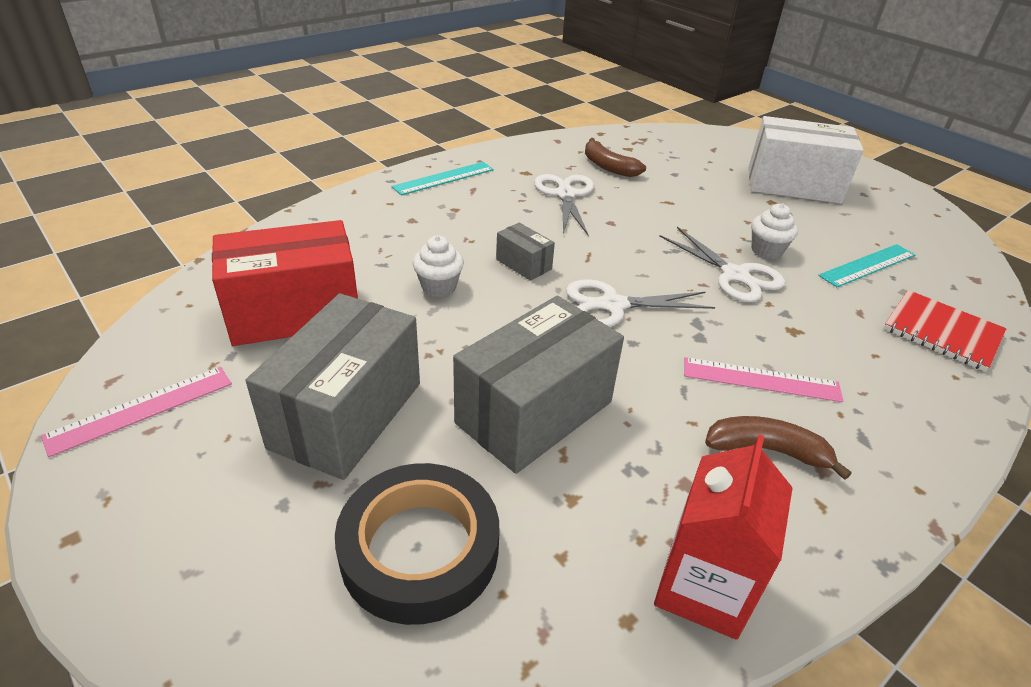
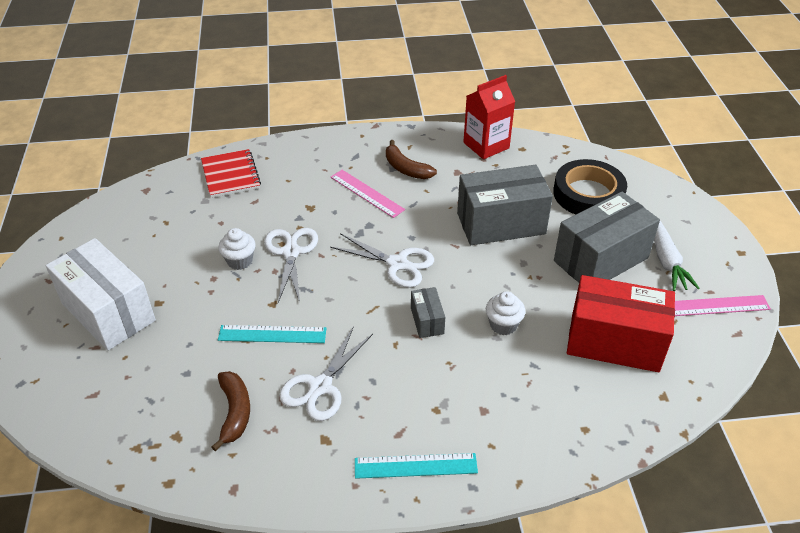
camera: 145 degrees left, 5 degrees up
turquoise ruler [818,244,915,288] -> turquoise ruler moved to [218,325,327,343]
none -> white carrot [654,221,699,291]

